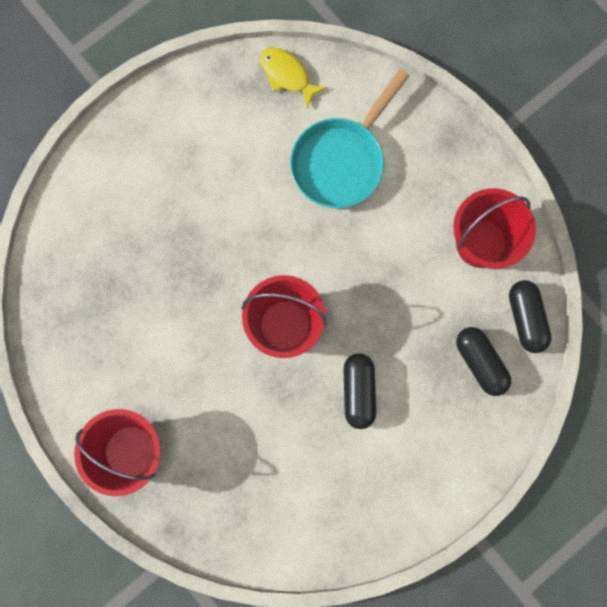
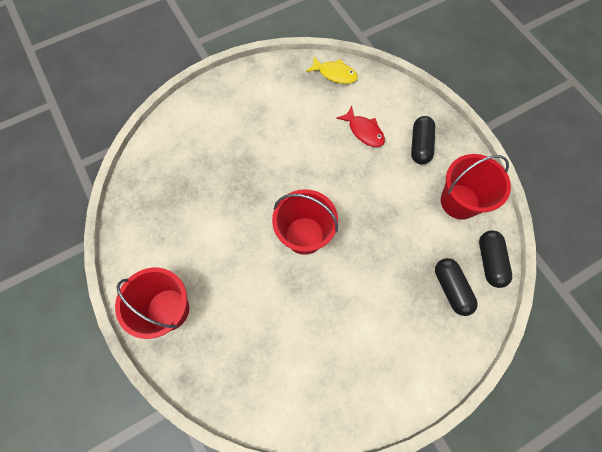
camera: 10 degrees right, 10 degrees down
yellow fish [260,47,327,108] -> yellow fish turned 150 degrees clockwise [306,57,358,84]
turquoise pan [290,69,409,208] -> red fish [336,106,385,147]
black capsule [343,353,376,429] -> black capsule moved to [411,116,435,165]

